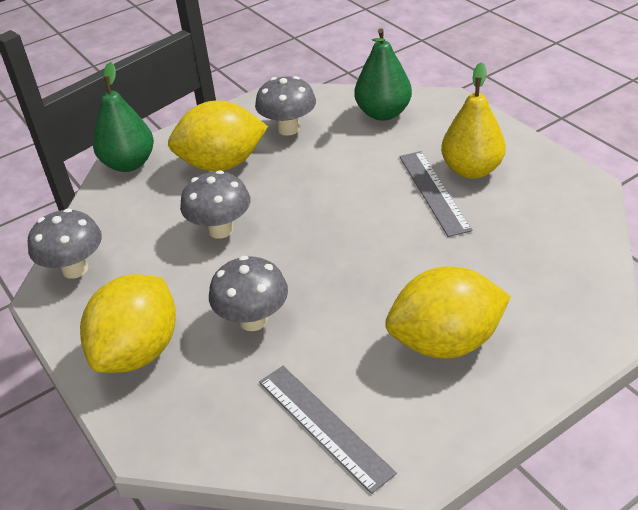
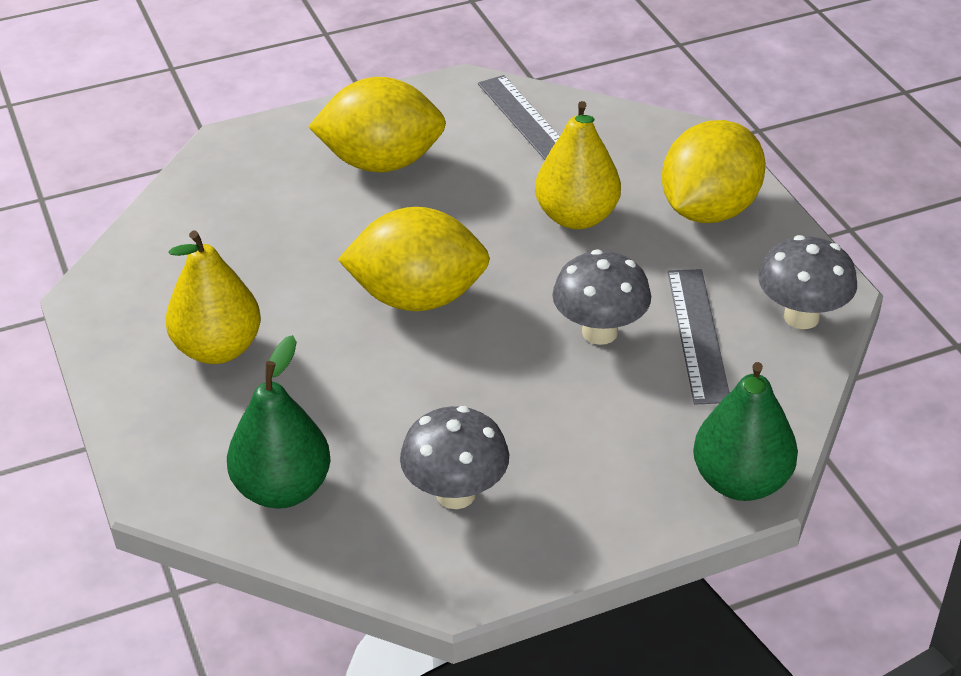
camera: 170 degrees left, 0 degrees up
yellow lemon [168,100,268,171] -> yellow lemon moved to [338,207,490,311]
grey mushroom [209,256,288,331] -> yellow pear [535,101,621,229]
grey ruler [399,151,472,237] -> grey ruler moved to [668,269,730,404]

